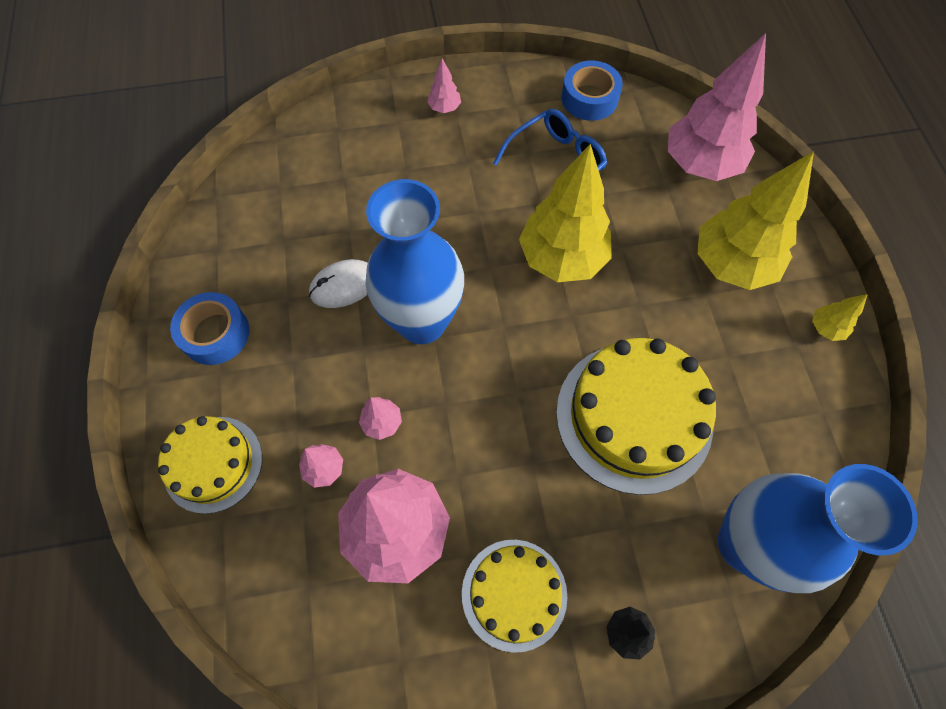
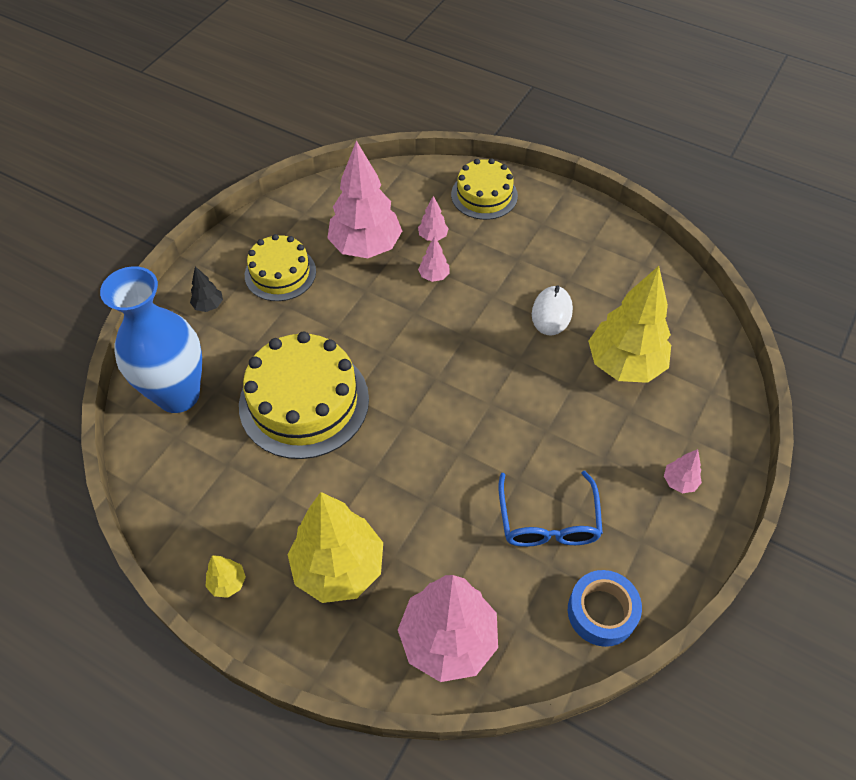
camera: 130 degrees right, 10 degrees down
blue tape [170,292,249,365] -> none
blue vase [365,179,464,344] -> none
yellow tree [519,144,612,282] -> yellow tree moved to [588,266,671,383]

